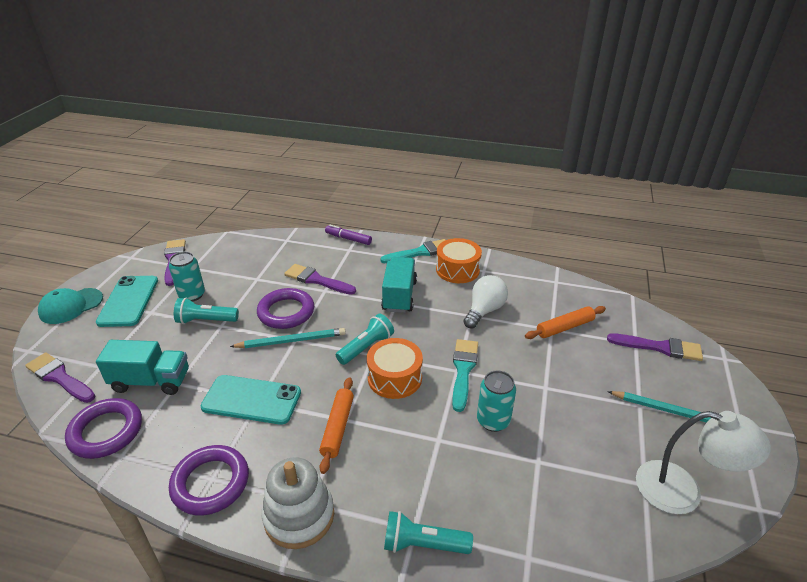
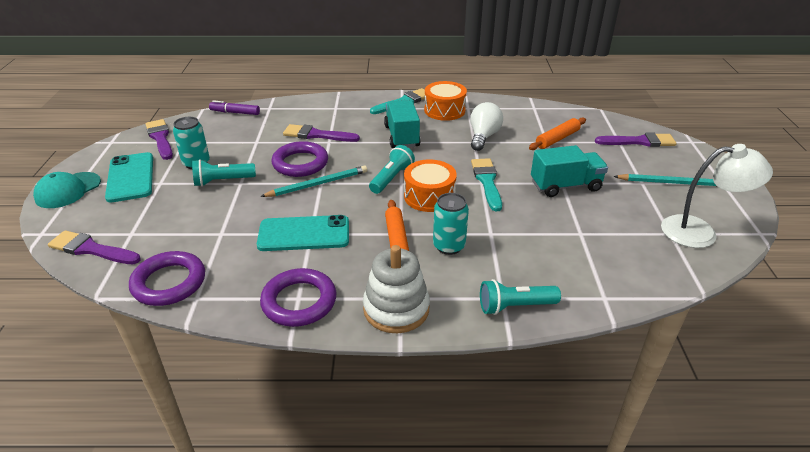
camera: 15 degrees left, 0 degrees up
turquoise truck [96,340,189,395] -> turquoise truck moved to [531,145,608,197]
purple marker [325,224,372,245] -> purple marker moved to [209,100,260,115]
turquoise can [477,370,516,432] -> turquoise can moved to [433,193,469,255]

